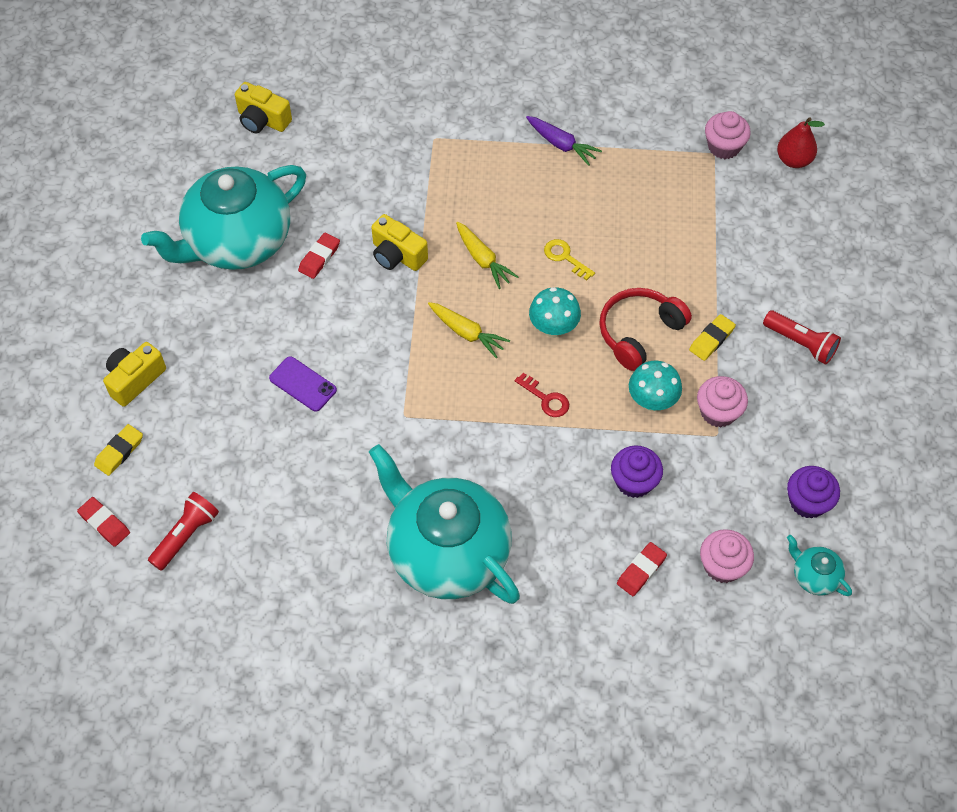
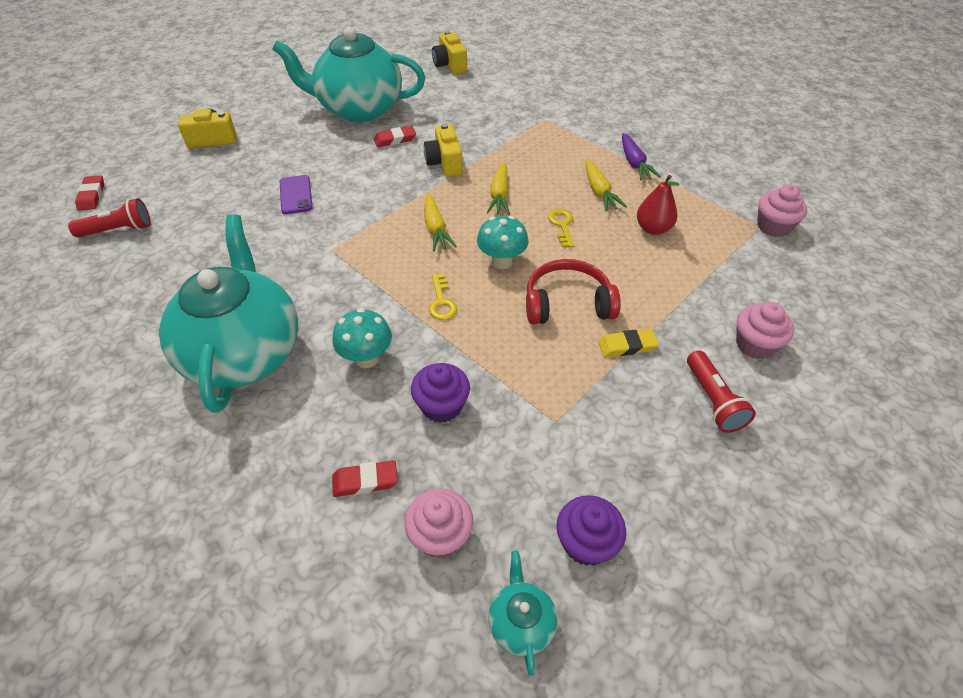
camera: 40 degrees right, 10 degrees down
yellow eraser [94,424,143,476] -> none
red key [515,373,569,417] -> yellow key [429,274,458,320]
turquoise mushroom [629,361,682,411] -> turquoise mushroom moved to [332,308,392,368]
pink cupcake [697,376,748,428] -> pink cupcake moved to [736,302,794,359]
red pear [777,117,825,168] -> red pear moved to [637,175,680,235]
none -> yellow carrot [585,159,627,211]

